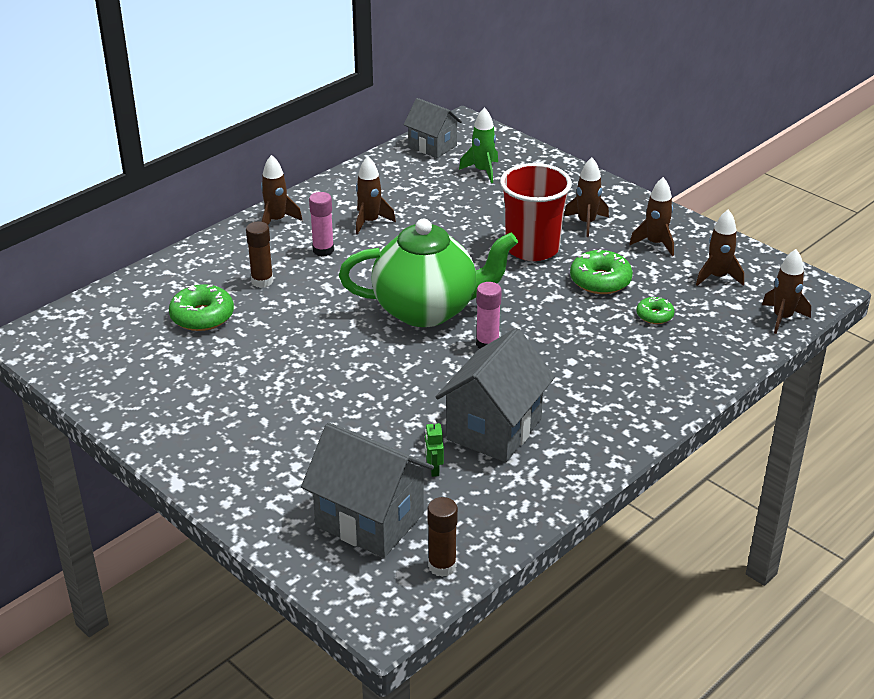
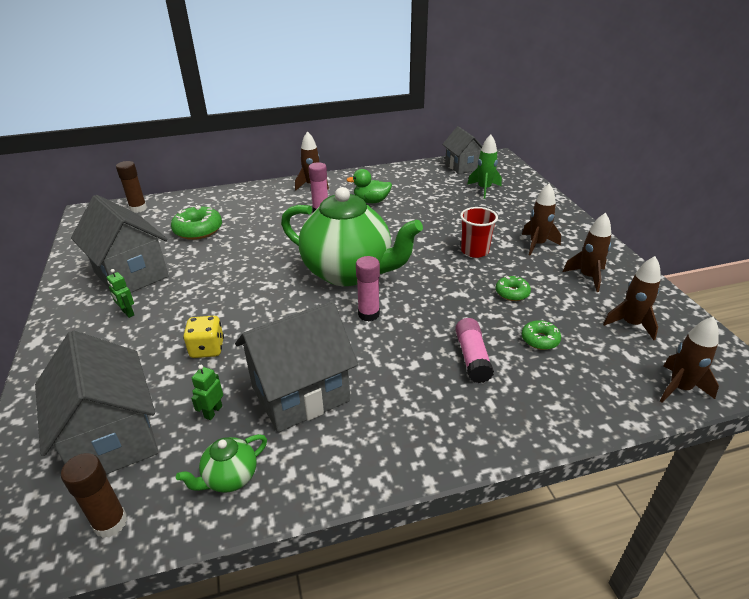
camera: 30 degrees right, 0 degrees up
brown glue stick [246,222,273,288] -> brown glue stick moved to [116,161,147,213]
brown rocket [356,156,396,235] -> green duck [346,169,392,203]
red cup [500,163,572,261] -> red cup [460,207,498,258], size x0.59
green donut [570,249,633,294] -> green donut [496,276,531,301], size x0.59
none -> grey house [71,195,169,293]
none -> green robot [107,269,134,318]
none -> green teapot [176,434,267,493]
none -> yellow dice [183,316,224,358]
none -> pink glue stick [455,318,494,383]

